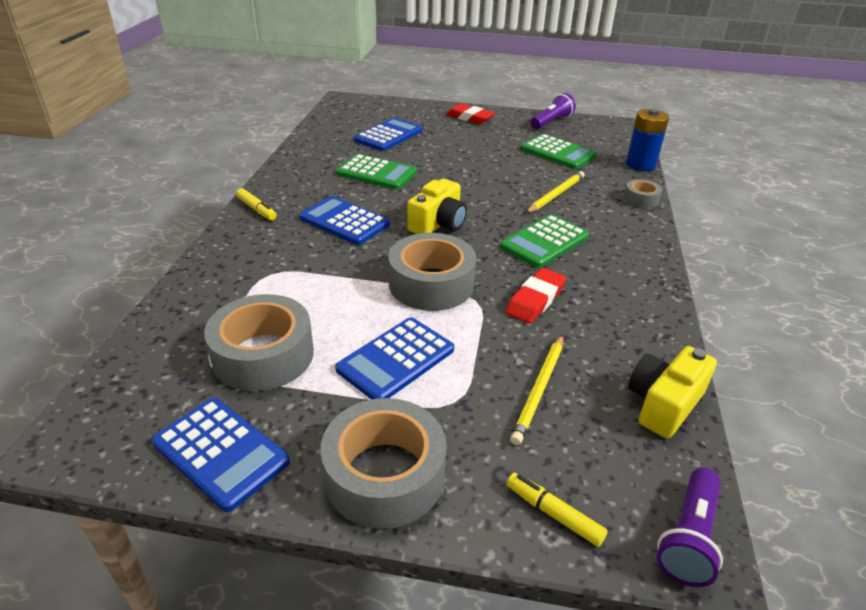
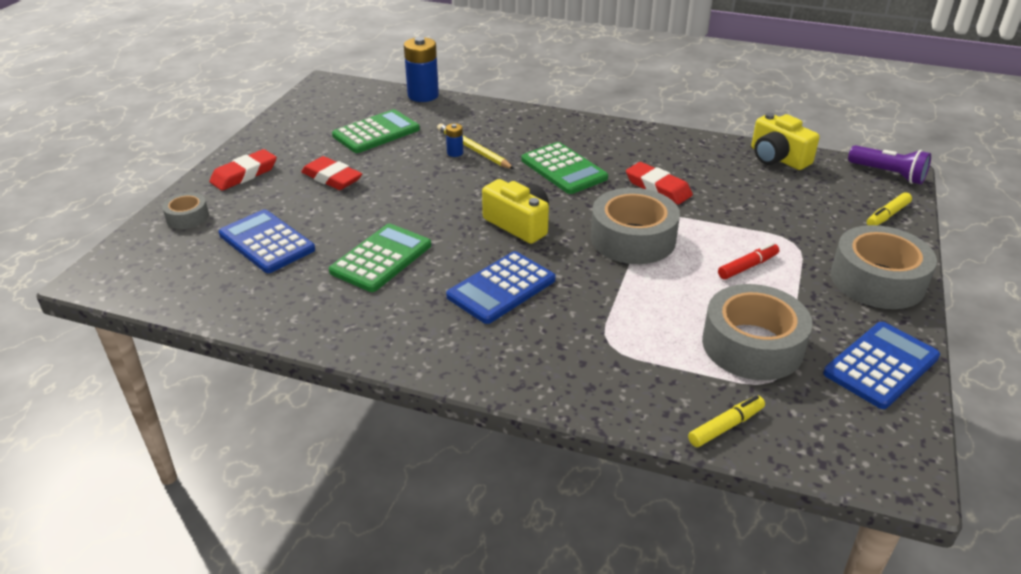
camera: 80 degrees left, 0 degrees up
yellow marker [236,188,277,220] -> yellow marker moved to [688,395,765,447]
blue calculator [335,317,454,400] -> red marker [718,243,779,279]
yellow pencil [510,334,563,445] -> none
purple flashlight [531,93,576,129] -> none
grey tape [624,179,662,208] -> grey tape moved to [162,193,209,229]
none -> red eraser [301,156,362,190]
none -> blue battery [446,123,463,157]

